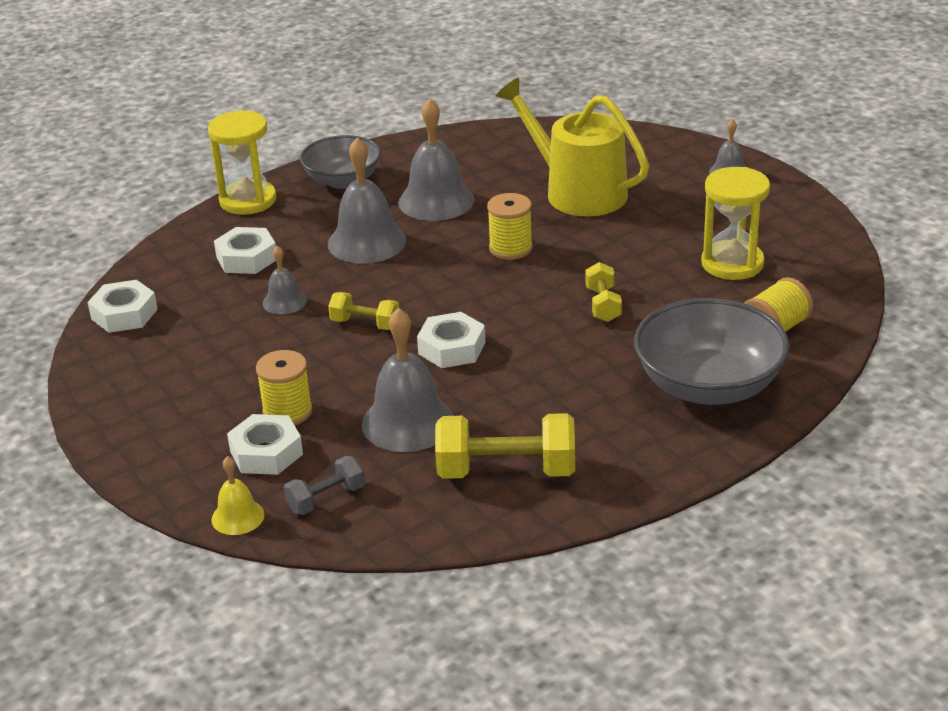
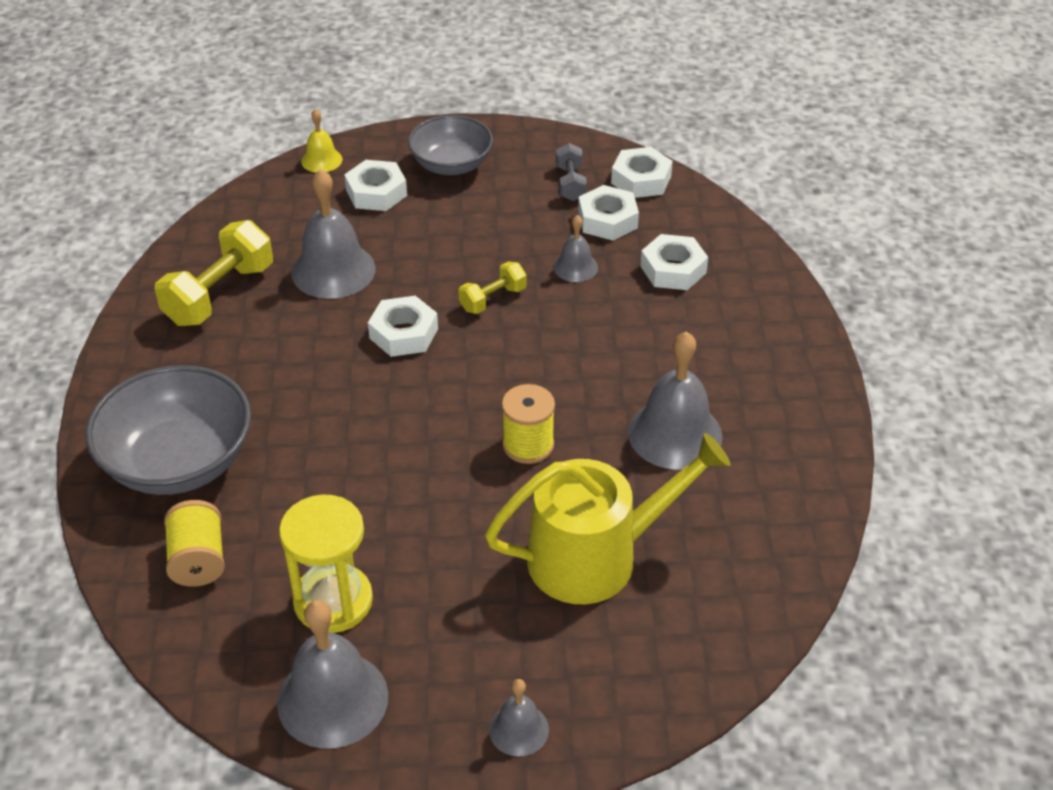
camera: 120 degrees right, 10 degrees up
yellow hourglass [208,110,276,215] -> none
yellow spool [256,350,313,425] -> none
grey dumbbell [284,456,365,515] -> grey dumbbell moved to [556,143,587,201]
grey bowl [300,135,381,189] -> grey bowl moved to [408,115,493,175]
grey bell [328,137,407,264] -> grey bell moved to [277,600,388,749]
yellow dumbbell [586,262,622,322] -> none
none -> white nut [578,185,639,241]

